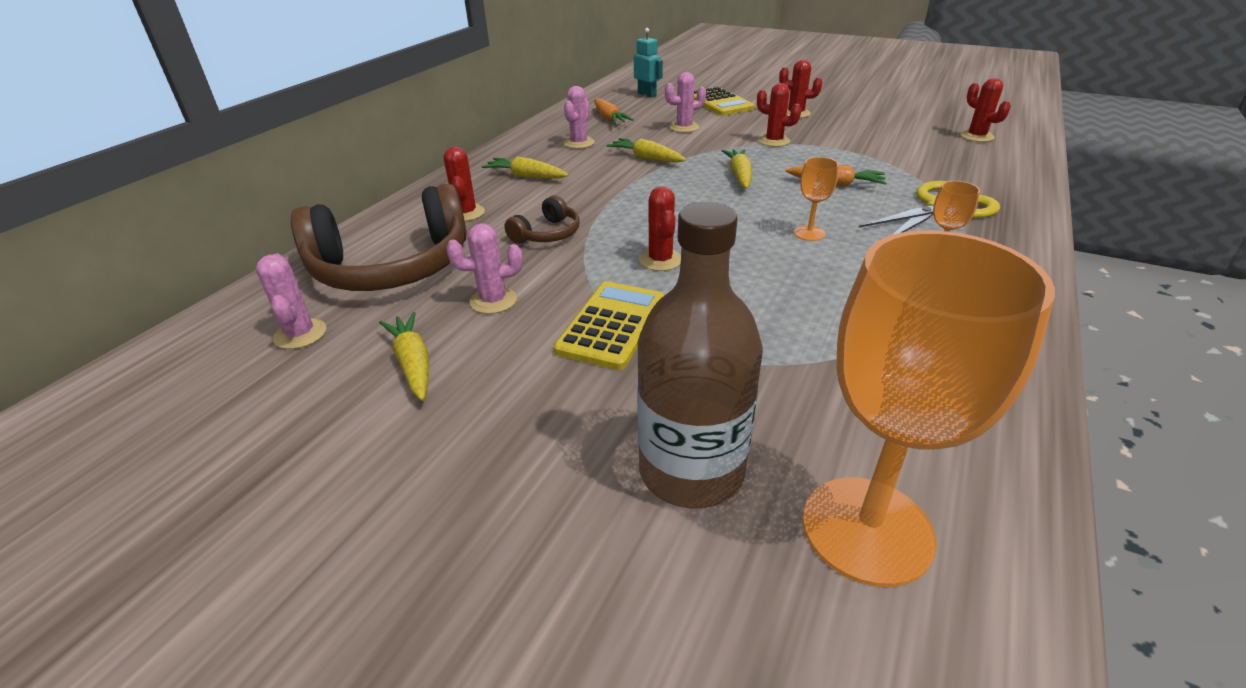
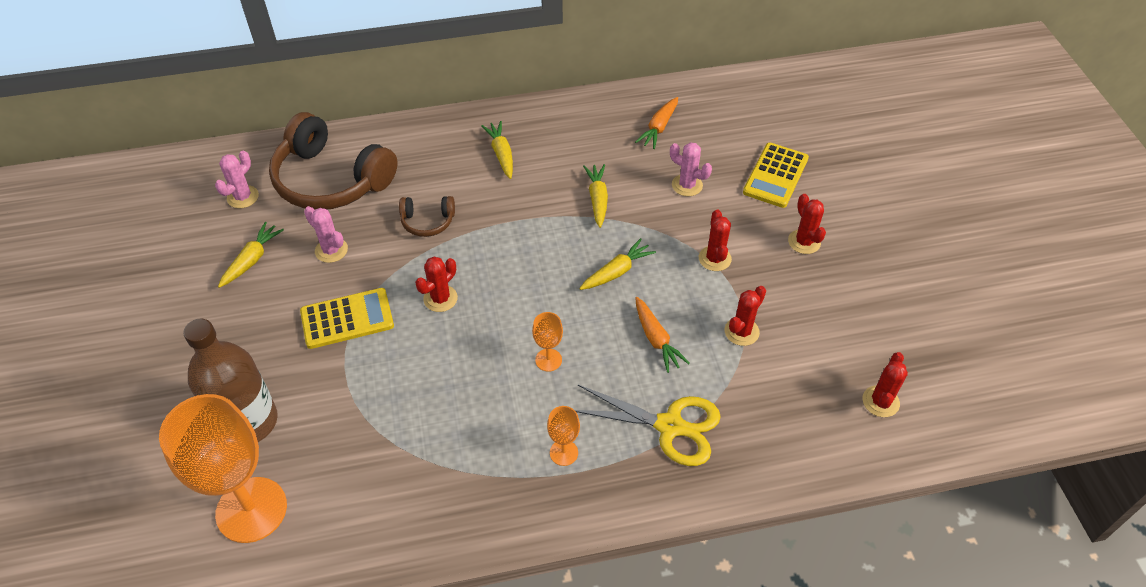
camera: 50 degrees right, 15 degrees up
red cactus [444,146,485,221] -> red cactus moved to [724,286,766,346]
pink cactus [564,86,595,149] -> none
turquoise robot [634,28,663,98] -> none

